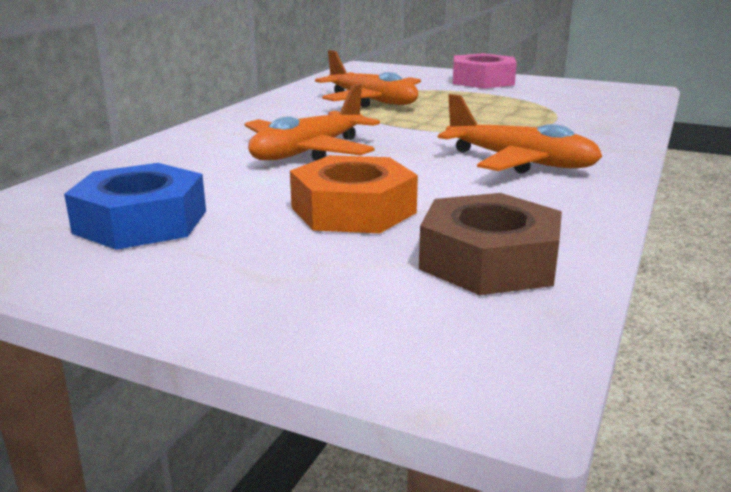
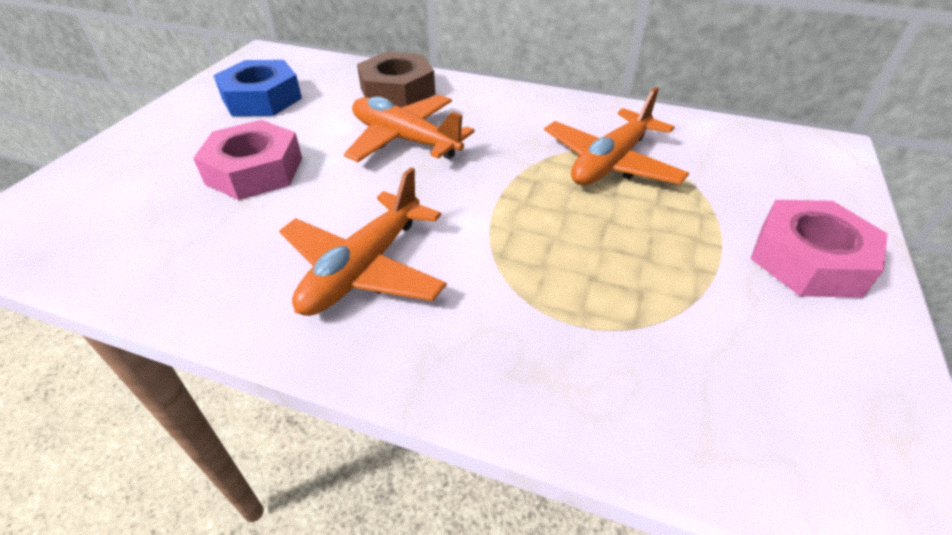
camera: 85 degrees right, 20 degrees up
orange nut [290,155,418,233] -> pink nut [193,120,302,200]
brown nut [419,193,562,295] -> brown nut moved to [357,52,435,107]

